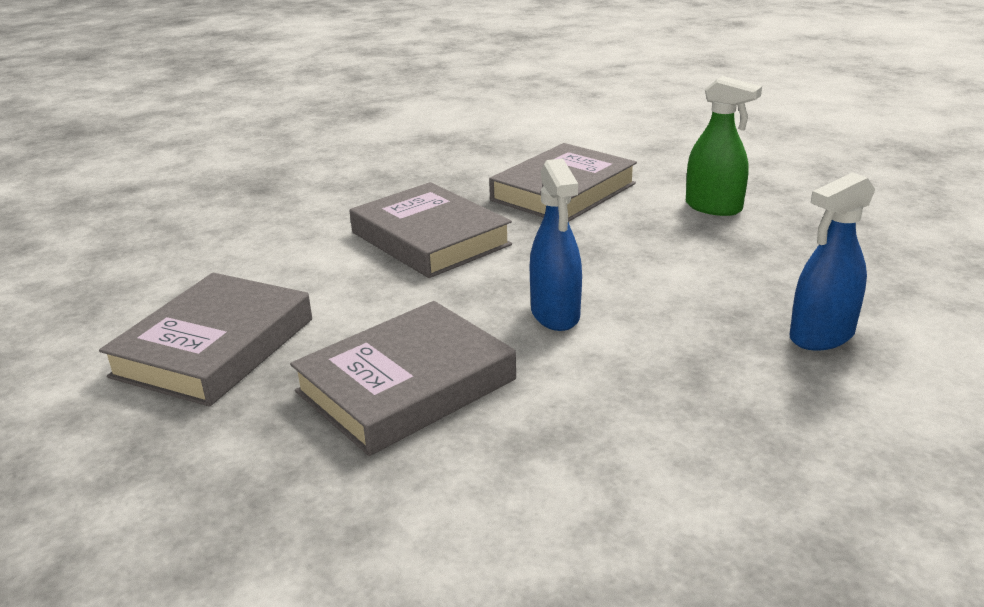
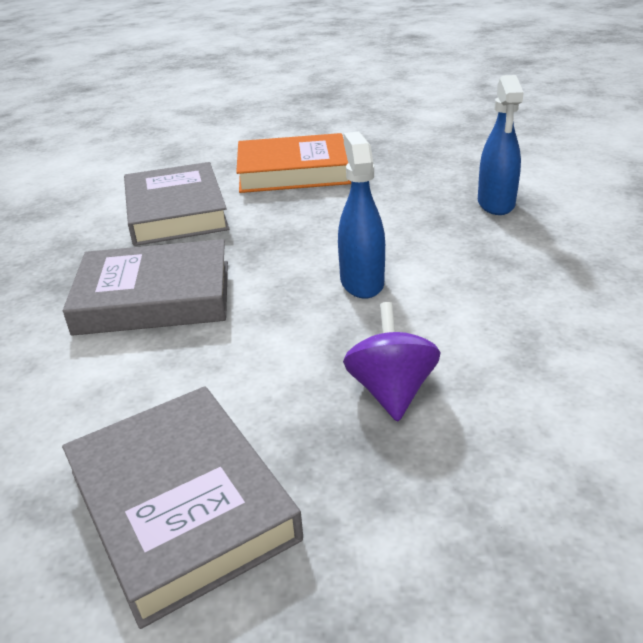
camera: 55 degrees left, 5 degrees up
grey book [290,301,516,456] -> purple spinning top [343,302,441,421]
blue spray bottle [530,158,582,331] -> blue spray bottle turned 120 degrees counterclockwise [338,132,385,299]
green spray bottle [686,76,762,216] -> orange book [236,133,351,193]

